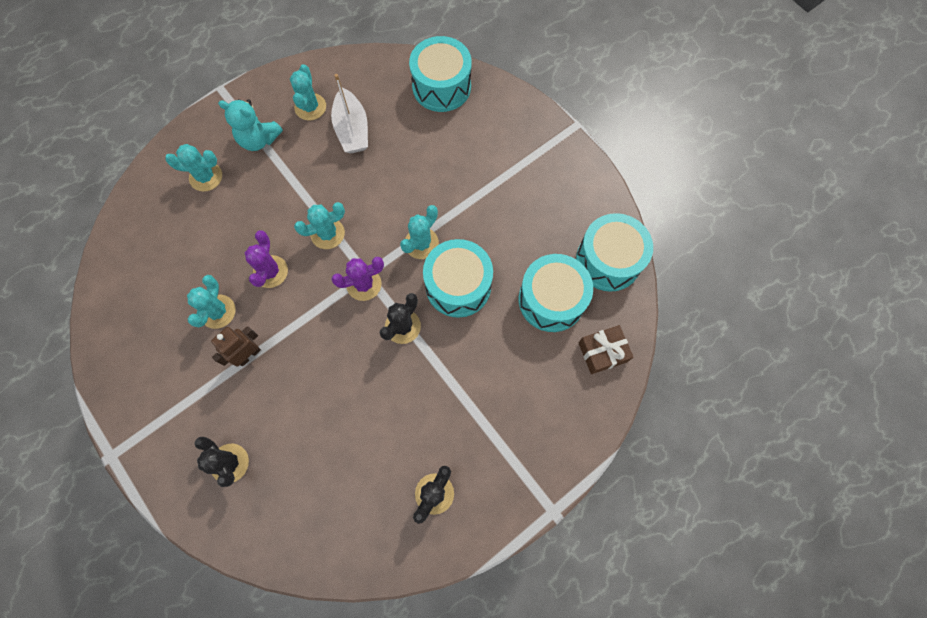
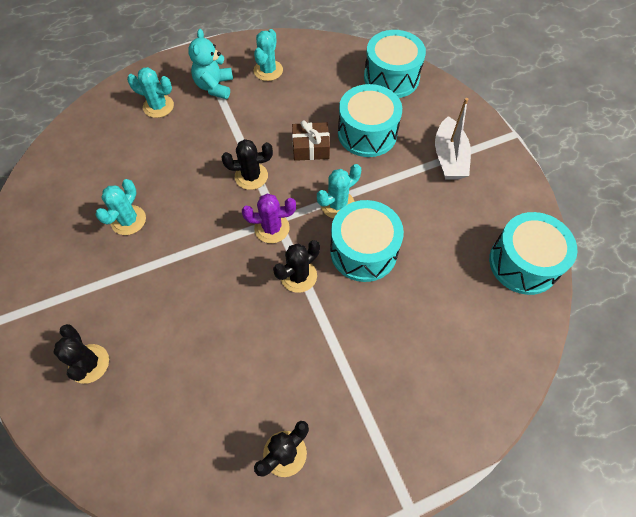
camera: 15 degrees right, 10 degrees down
brown robot [211,326,261,367] -> none
turquoise teddy bear [218,99,283,151] -> turquoise teddy bear turned 60 degrees clockwise [188,29,233,99]
purple cactus [245,230,288,288] -> none
turquoise cactus [294,202,345,249] -> black cactus [221,139,273,190]
white boat [331,74,368,153] -> white boat moved to [435,98,471,179]
turquoise drum [519,254,593,332] -> turquoise drum moved to [338,84,402,157]
brown gift [578,325,634,374] -> brown gift moved to [292,120,330,161]

